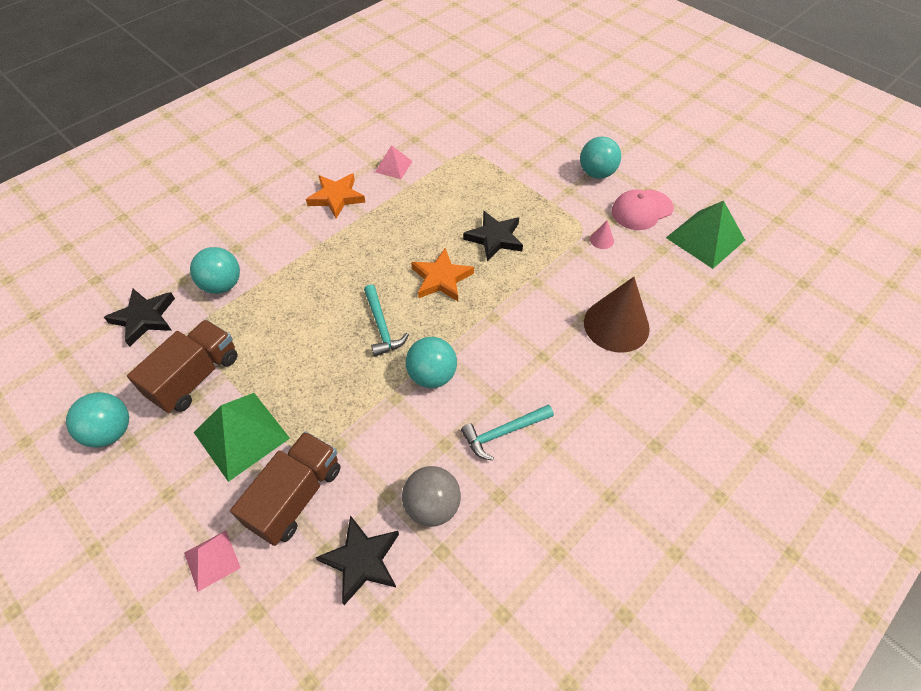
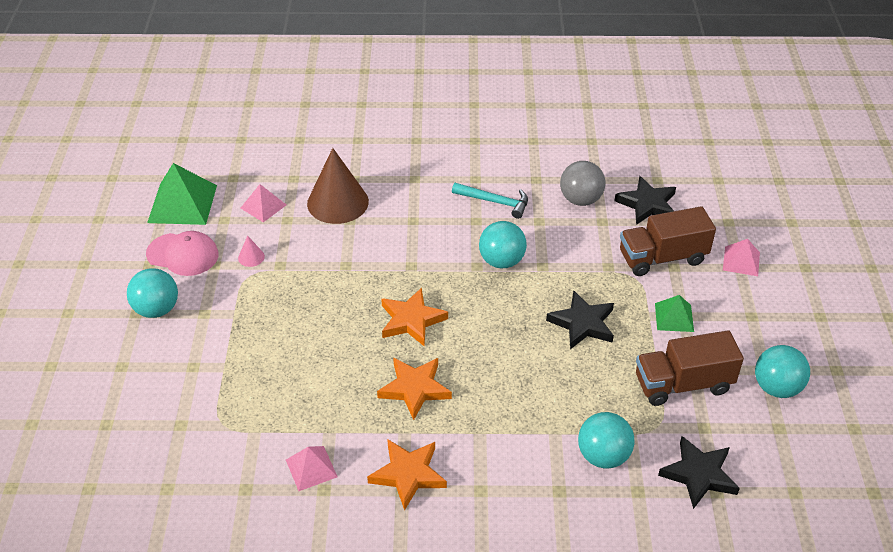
camera: 135 degrees left, 10 degrees down
green pyramid [194,393,290,482] -> green pyramid [655,295,694,332], size x0.56
turquoise hammer [364,284,409,356] -> none
black star [463,211,523,261] -> black star moved to [546,290,614,349]
none -> pink pyramid [241,184,286,222]
none -> orange star [377,357,452,420]

